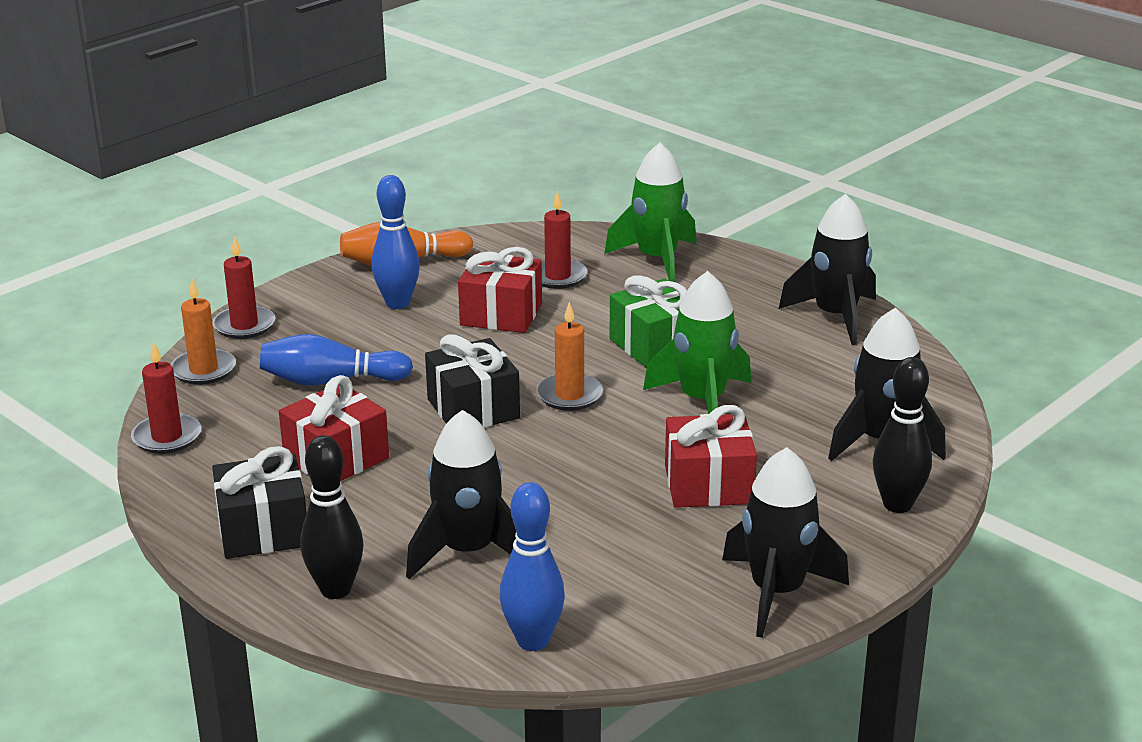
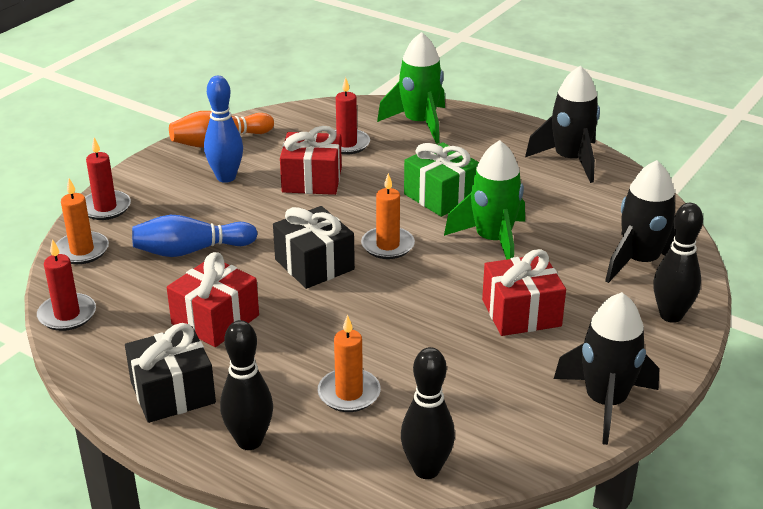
camera: 10 degrees left, 5 degrees up
black rocket [406,410,516,580] -> orange candle [318,315,381,412]
blue bowling pin [500,482,565,651] -> black bowling pin [401,347,455,479]

